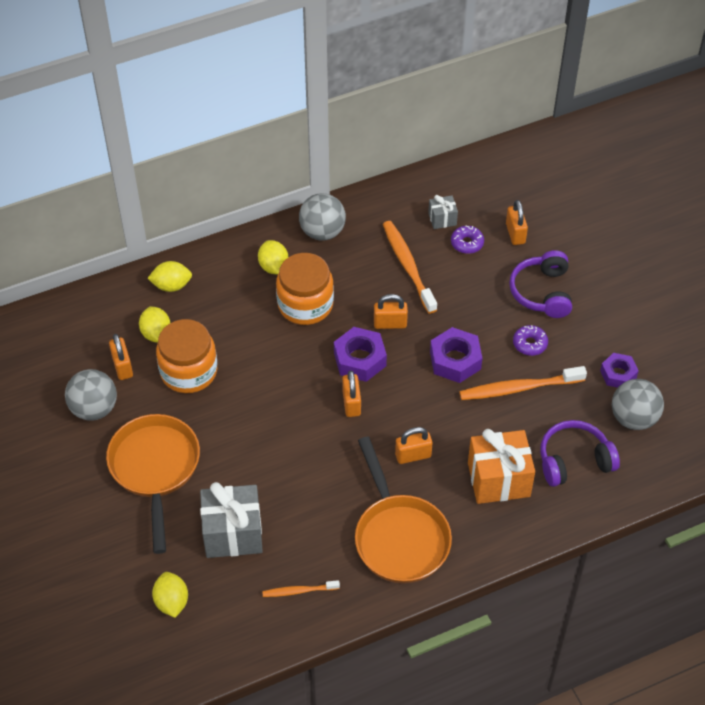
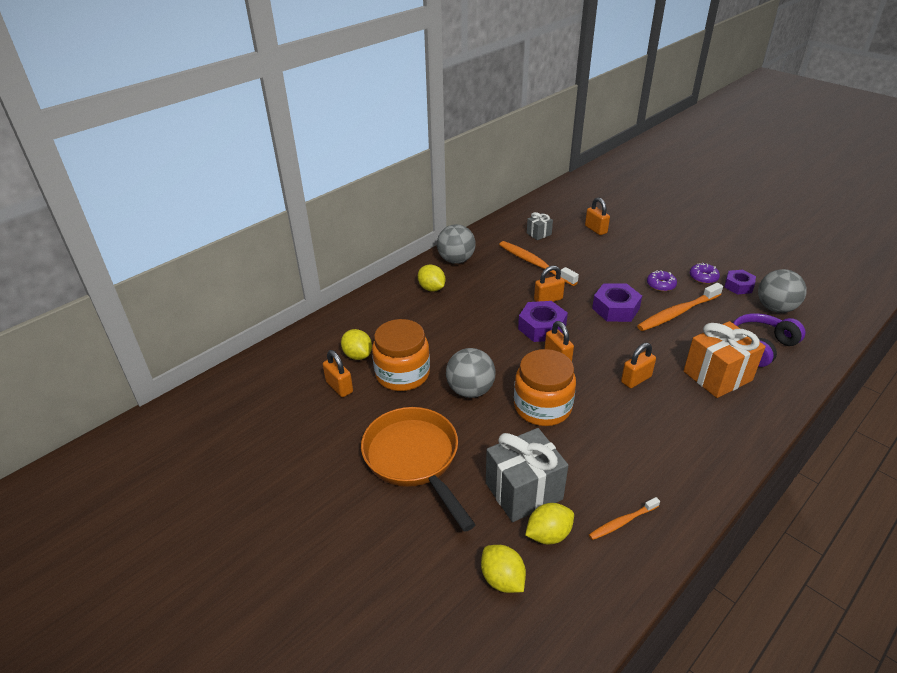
camera: 20 degrees left, 15 degrees down
grey ball [65,369,117,421] -> grey ball moved to [446,348,496,398]
yellow lemon [147,261,192,292] -> yellow lemon moved to [525,503,574,544]
orange jar [276,253,334,325] -> orange jar moved to [514,349,576,426]
orange pan [355,437,452,584] -> none
purple donut [451,225,484,254] -> purple donut moved to [690,263,720,284]
purple headphones [509,250,572,318] -> none

